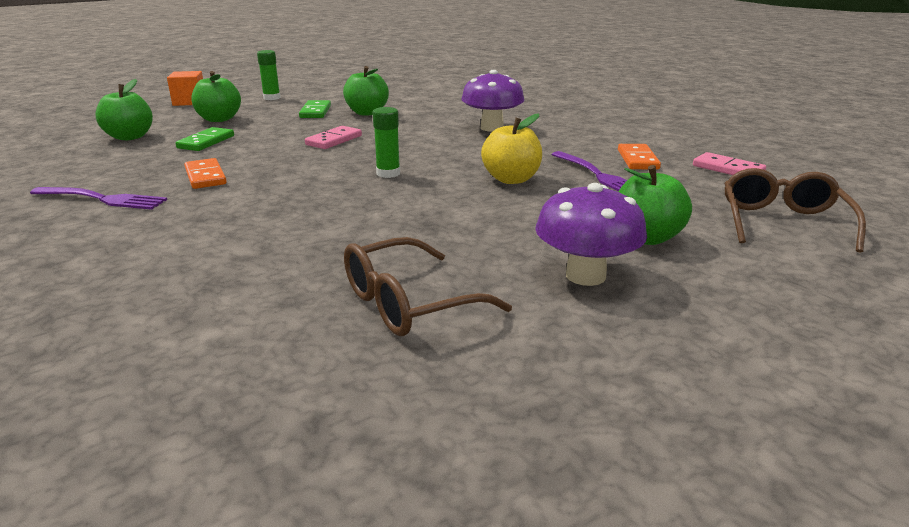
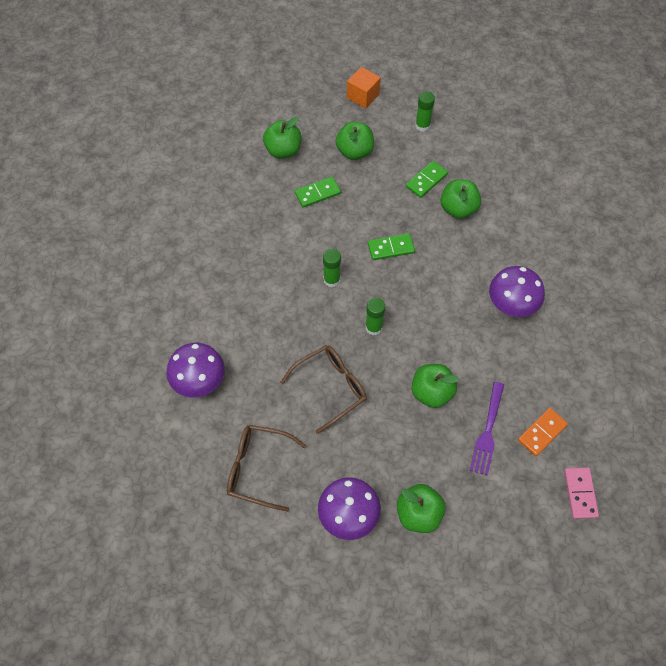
camera: 45 degrees right, 35 degrees up
purple fork [30,187,167,210] -> none
orange domino [184,158,227,189] -> none
pink domino [305,126,362,149] -> green domino [368,233,415,260]
yellow apple [481,113,542,184] -> green apple [412,364,459,408]
brown glasses [724,168,866,252] -> brown glasses moved to [280,345,367,434]
none -> purple mushroom [167,343,225,398]
none -> green glue stick [323,249,341,287]

